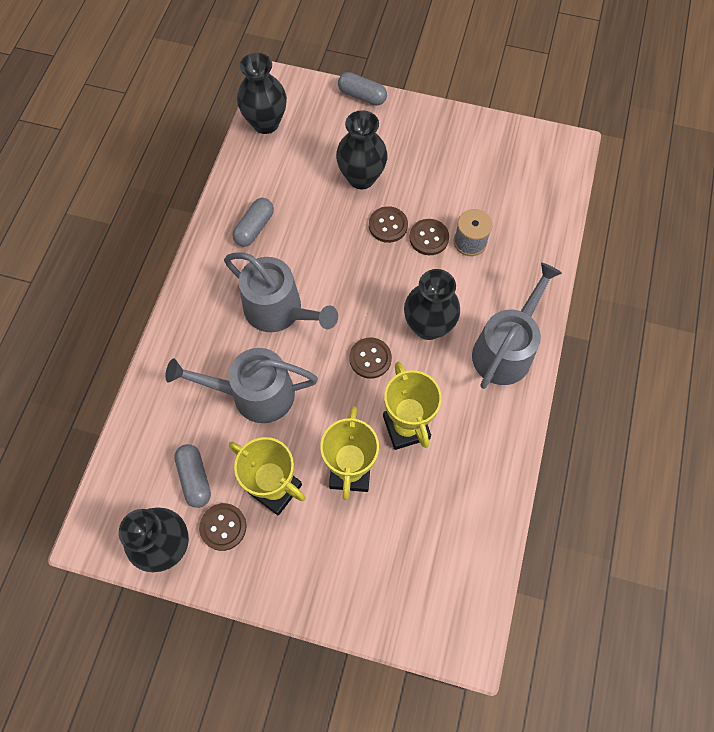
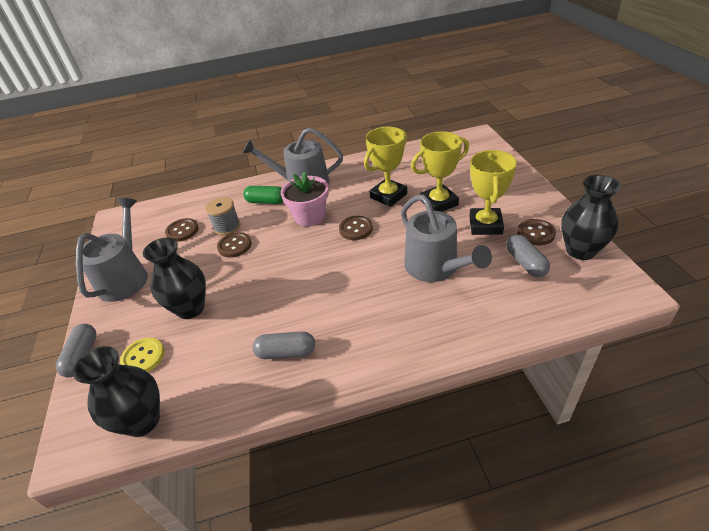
camera: 115 degrees left, 25 degrees down
grey capsule [174,444,211,508] -> grey capsule turned 60 degrees counterclockwise [506,234,550,277]
grey watering can [224,252,338,332] -> grey watering can moved to [76,198,148,302]
brown button [369,206,408,243] -> brown button moved to [165,218,199,242]
black vase [404,269,460,340] -> pink flower pot [281,171,329,226]
none -> yellow button [120,338,165,372]
none -> green capsule [243,186,283,204]

